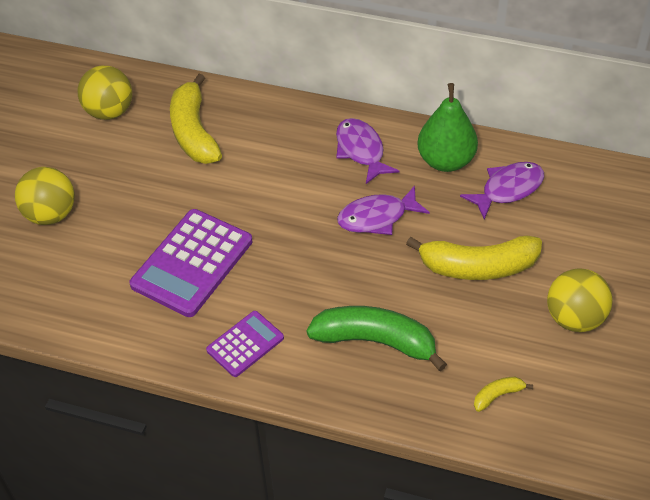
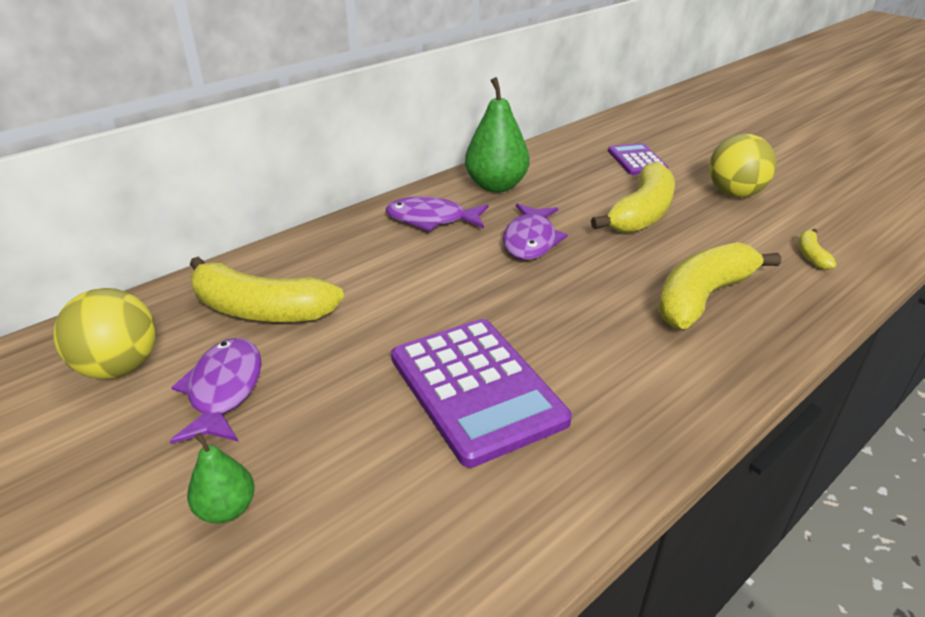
camera: 60 degrees left, 15 degrees down
yellow ball [15,167,75,225] -> green pear [187,433,255,523]
purple calculator [206,311,284,377] -> purple calculator moved to [608,143,668,175]
green banana [307,306,447,371] -> yellow banana [658,242,781,329]
purple fish [460,162,544,220] -> purple fish moved to [170,338,262,444]

